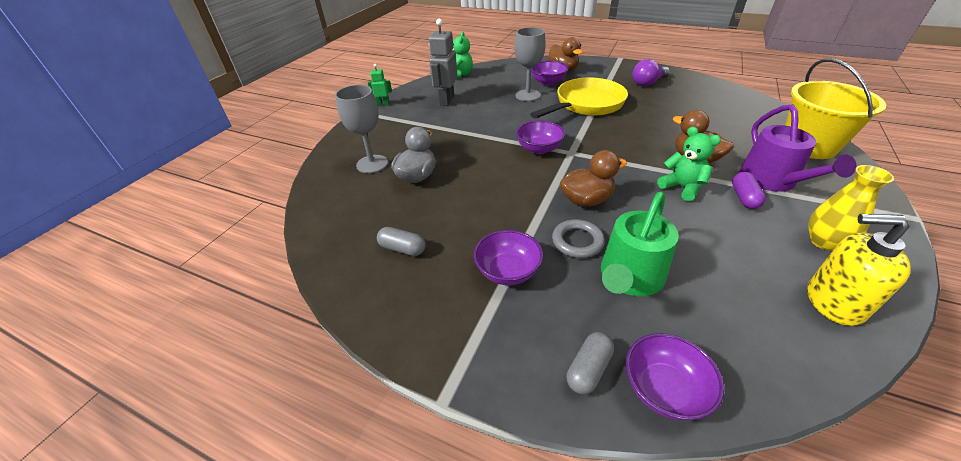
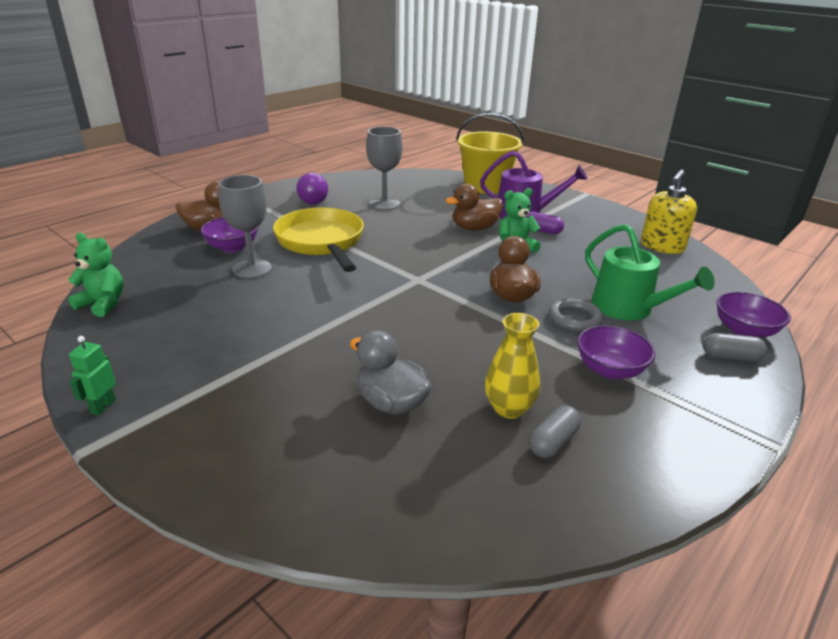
camera: 75 degrees left, 10 degrees down
grey goblet [335,85,388,173] -> grey goblet moved to [366,127,402,210]
grey robot [429,19,458,106] -> none
purple bowl [516,120,565,154] -> none
grey capsule [567,332,614,395] -> grey capsule turned 45 degrees counterclockwise [703,333,767,362]
yellow vase [808,165,894,251] -> yellow vase moved to [485,313,540,419]

